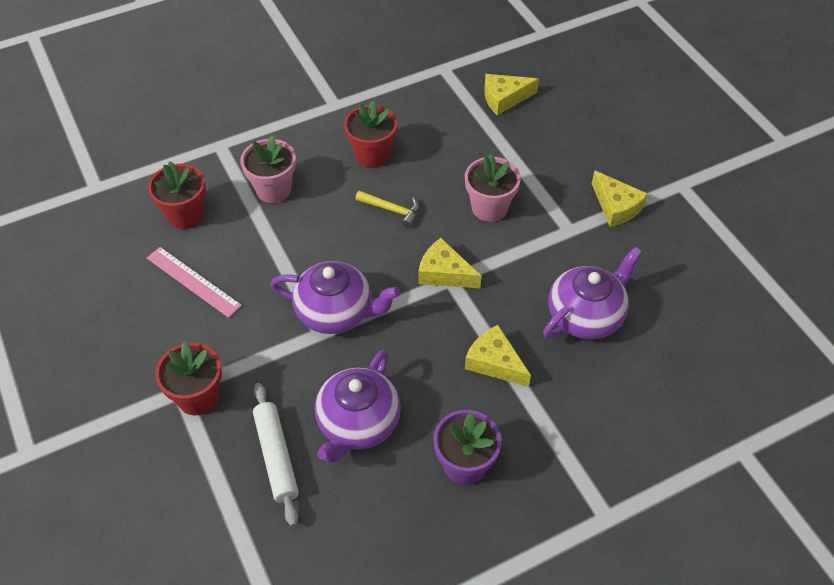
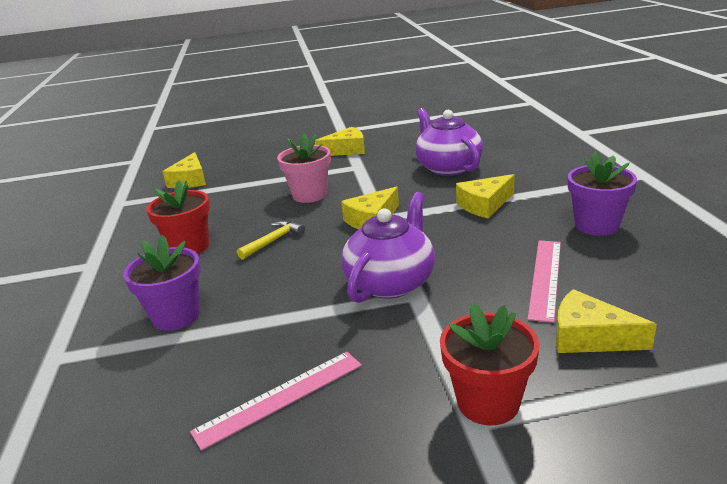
camera: 70 degrees left, 25 degrees down
red flower pot [148,161,206,229] -> none
pink flower pot [240,135,296,203] -> purple flower pot [123,235,201,331]
white rolling pin [253,383,299,526] -> yellow cheese [556,289,657,353]
purple teapot [315,349,401,463] -> pink ruler [528,240,561,323]

